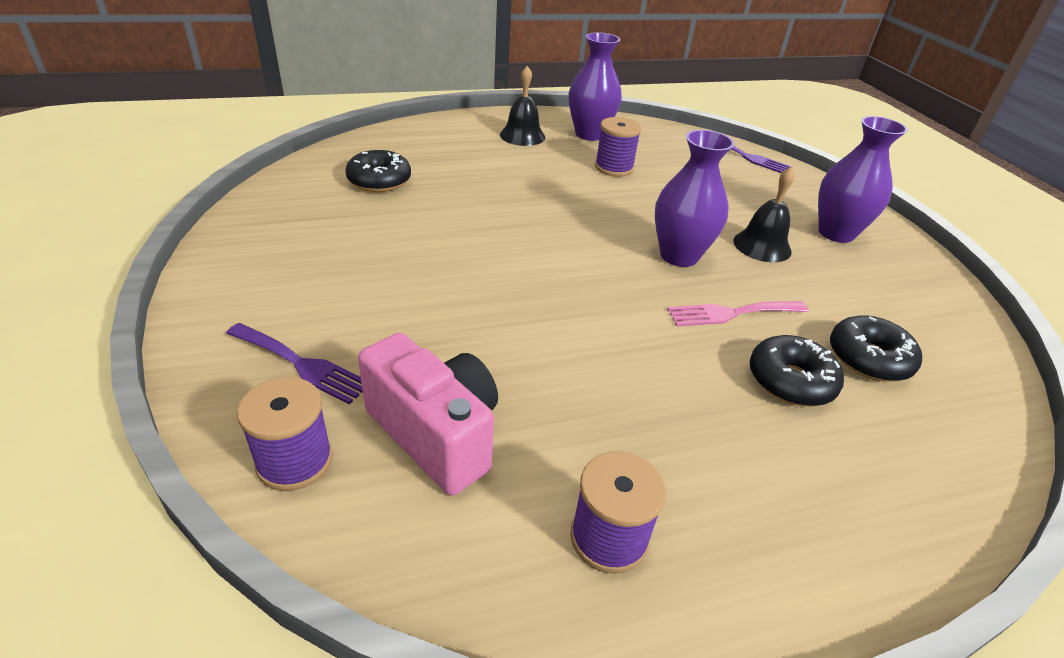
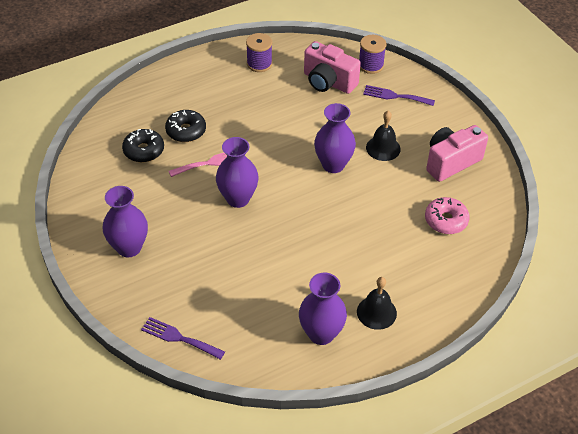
camera: 170 degrees right, 10 degrees up
black donut [345,150,411,192] -> pink donut [425,197,469,234]
purple spool [595,117,642,177] -> none
black bell [733,167,795,262] -> black bell moved to [366,111,401,161]
none -> purple vase [314,103,356,173]
none -> pink camera [426,125,488,182]

